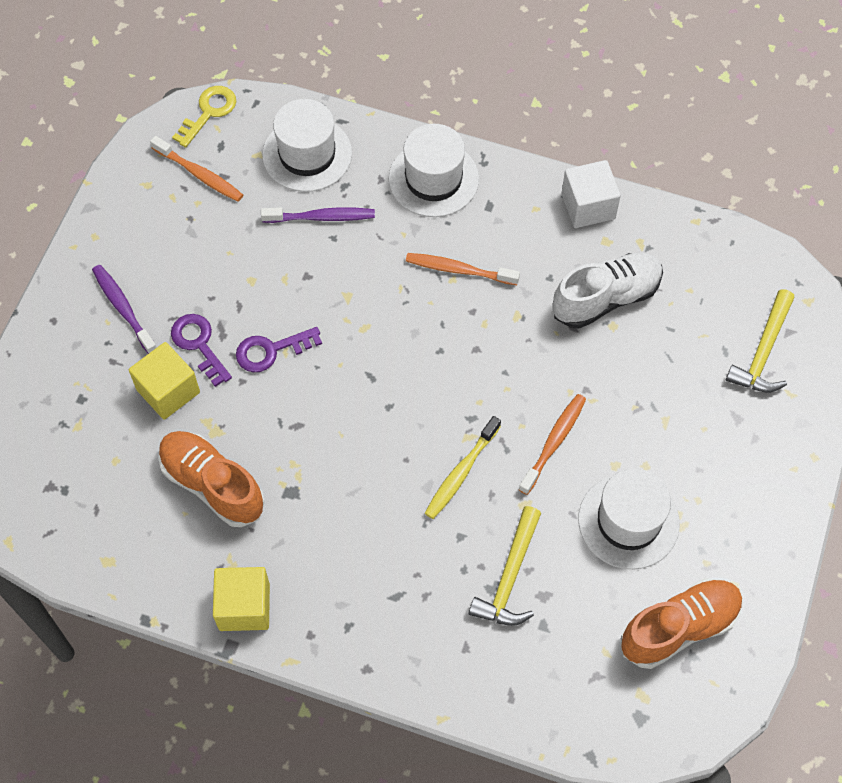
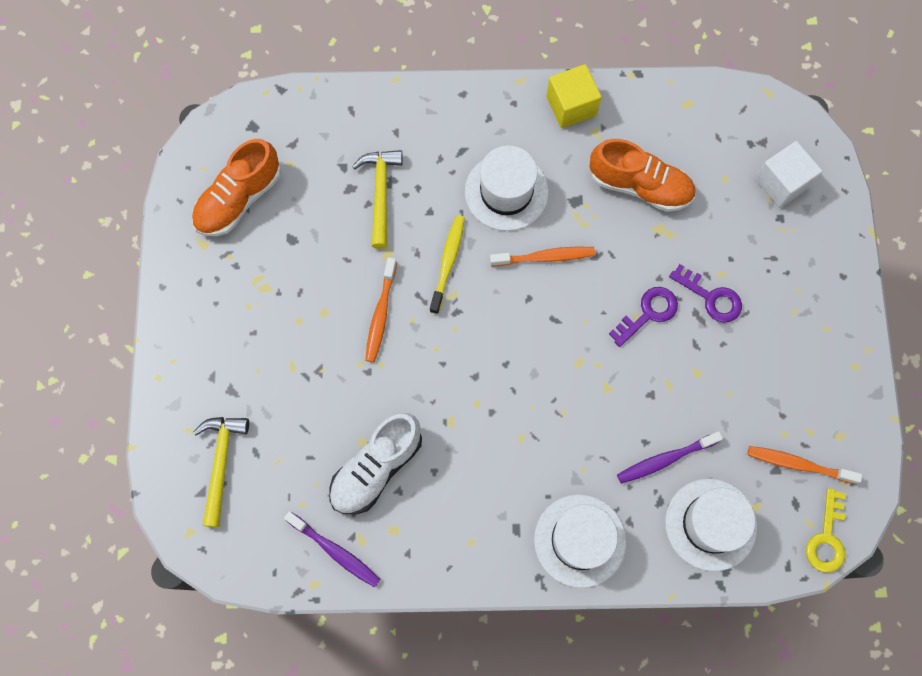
camera: 160 degrees right, 10 degrees up
purple toothbrush [92,265,157,354] -> purple toothbrush moved to [284,511,380,587]
yellow cube [129,342,200,420] -> none
orange toothbrush [406,253,520,285] -> orange toothbrush moved to [490,246,595,266]
white cube [562,160,621,228] -> white cube moved to [755,141,822,208]
white hat [578,469,680,569] -> white hat moved to [465,146,549,231]

